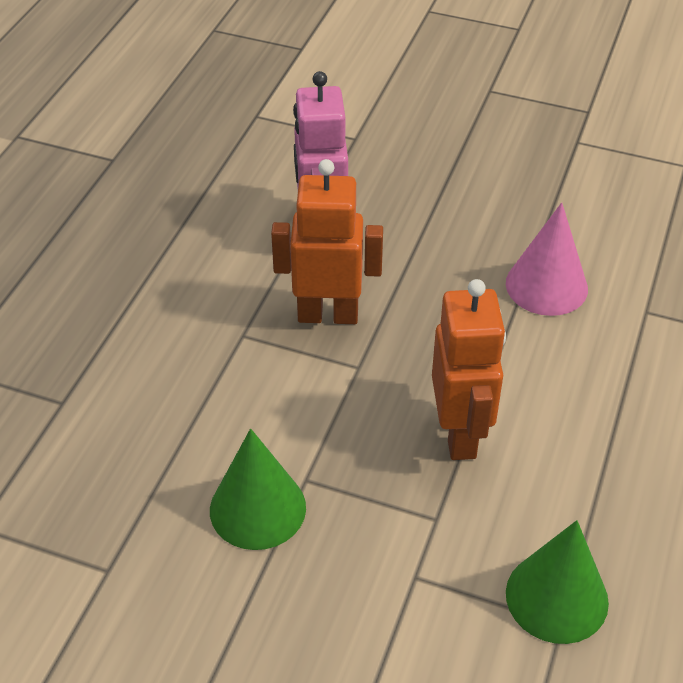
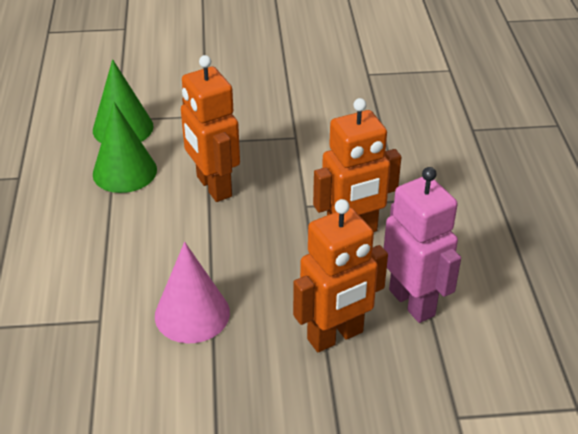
camera: 155 degrees right, 5 degrees down
green cone [210,429,306,550] -> green cone moved to [93,102,157,193]
none -> orange robot [293,199,388,352]

